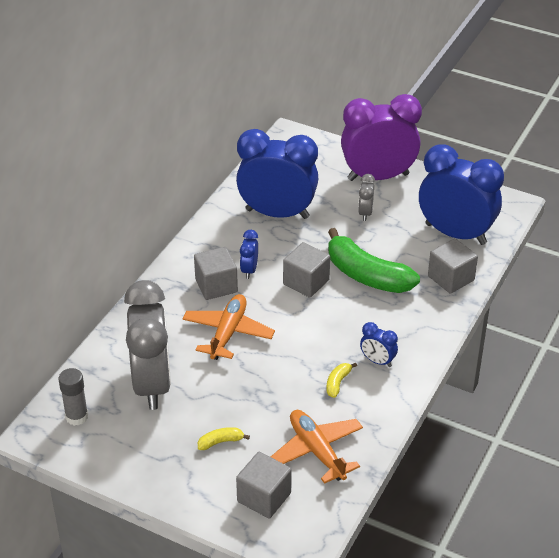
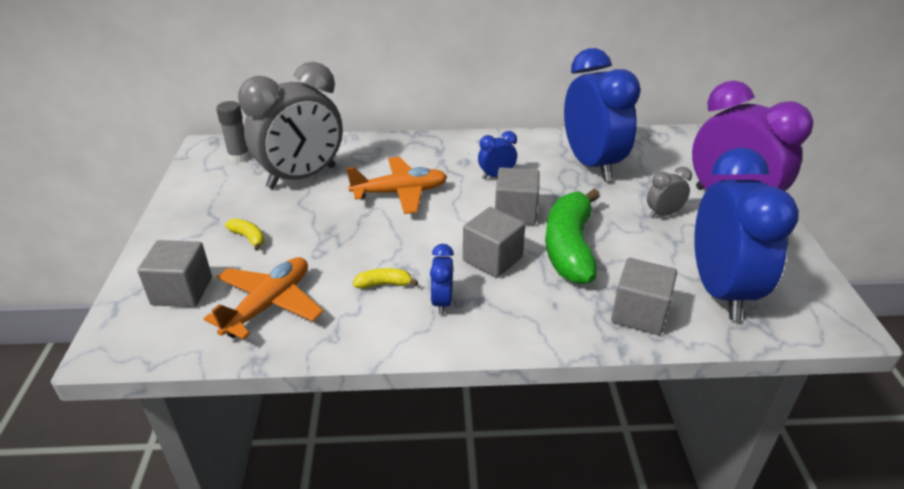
camera: 60 degrees right, 5 degrees down
grey cube [194,247,238,300] -> grey cube moved to [463,207,525,278]

